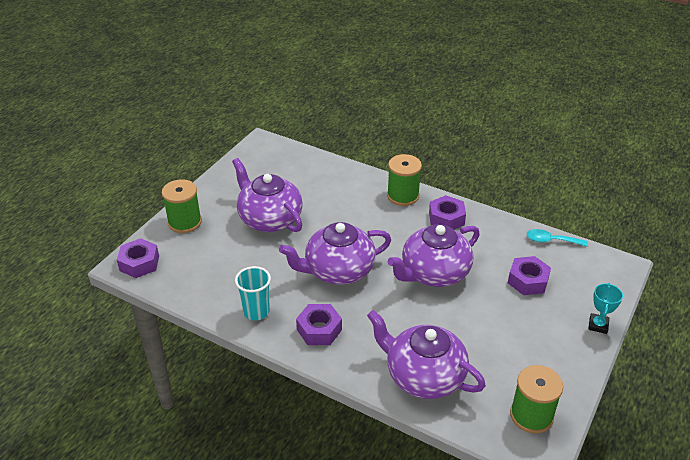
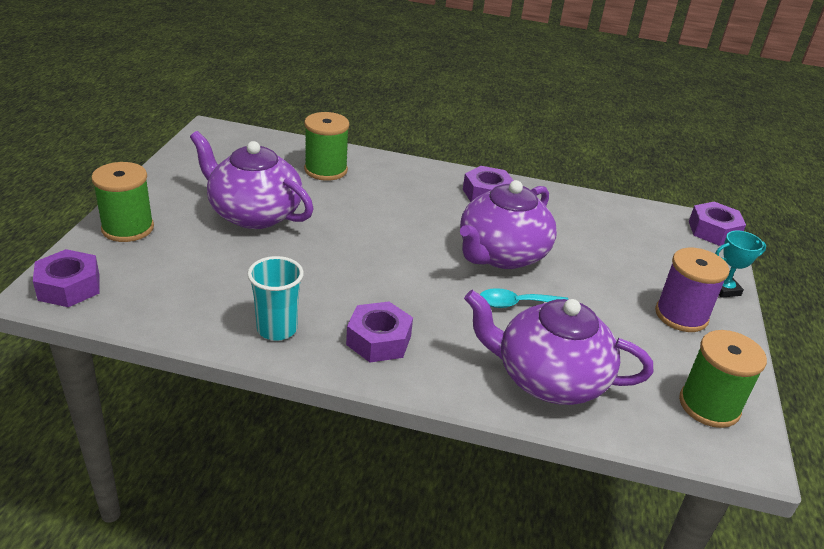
camera: 20 degrees left, 5 degrees down
purple teapot [279,222,391,285] -> none
green spool [387,154,422,206] -> green spool moved to [304,112,349,181]
purple nut [508,256,551,295] -> purple nut moved to [689,202,746,246]
turquoise spoon [527,229,588,247] -> turquoise spoon moved to [480,288,569,308]
turquoise trophy [588,283,623,334] -> turquoise trophy turned 75 degrees clockwise [715,231,766,298]
none -> purple spool [655,248,729,332]

